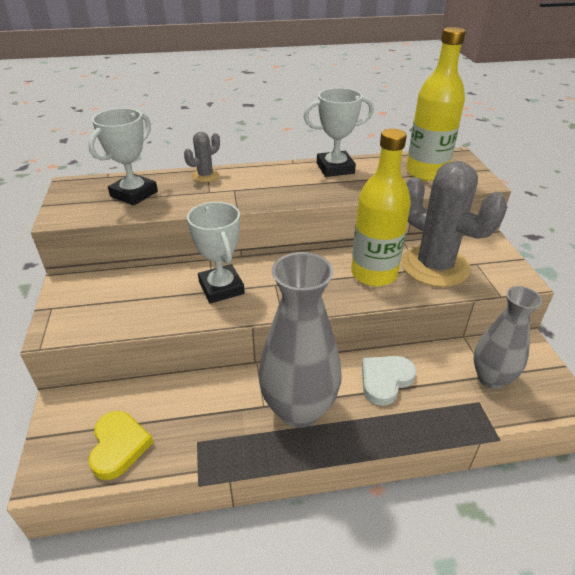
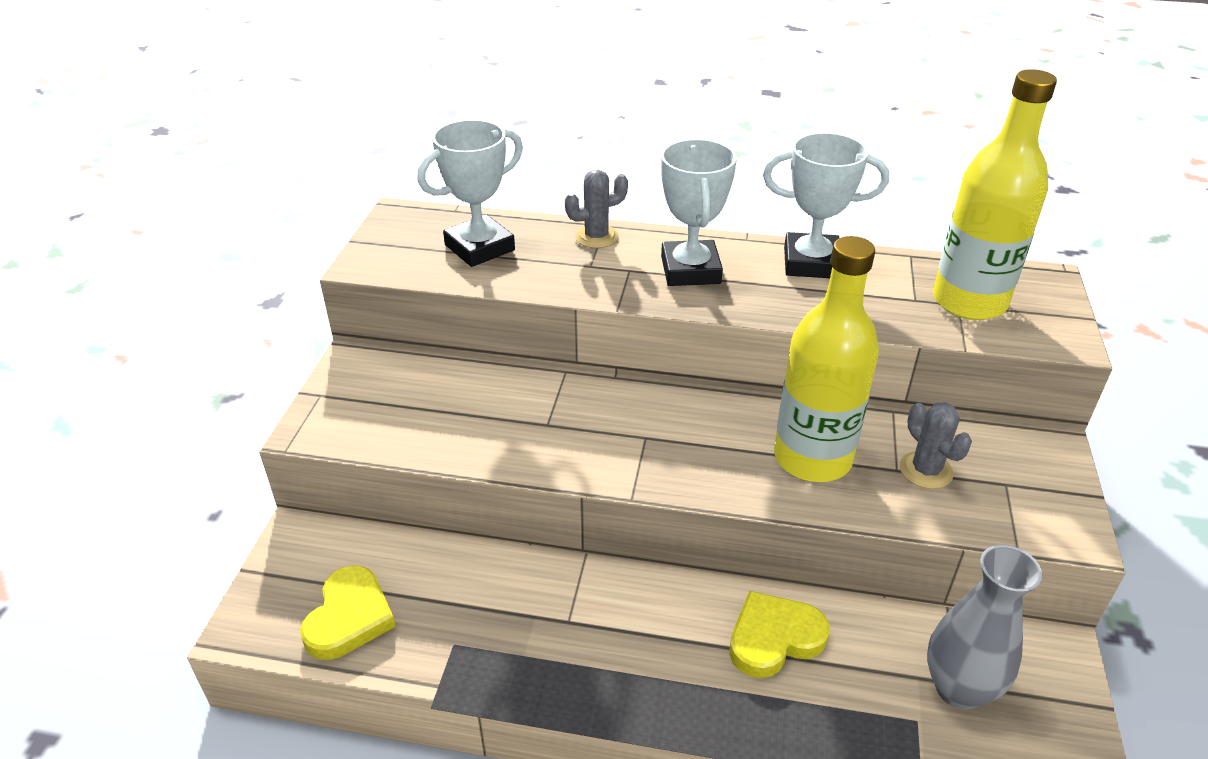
camera: 20 degrees right, 0 degrees up
white trophy [187,202,245,304] -> white trophy moved to [661,139,737,286]
grey vase [259,252,341,428] -> none
white heart [362,356,416,406] -> yellow heart [729,591,830,678]
grey cactus [401,161,507,287] -> grey cactus [900,402,972,489], size x0.44

